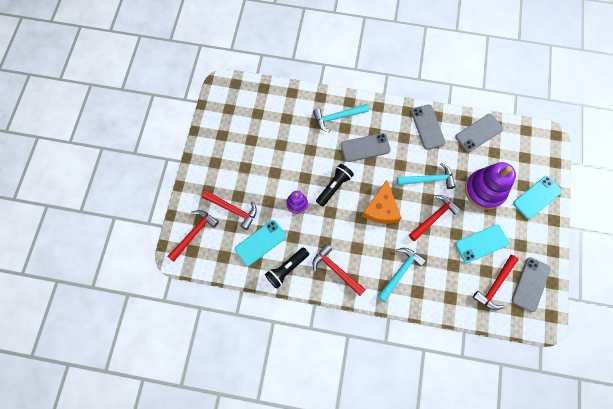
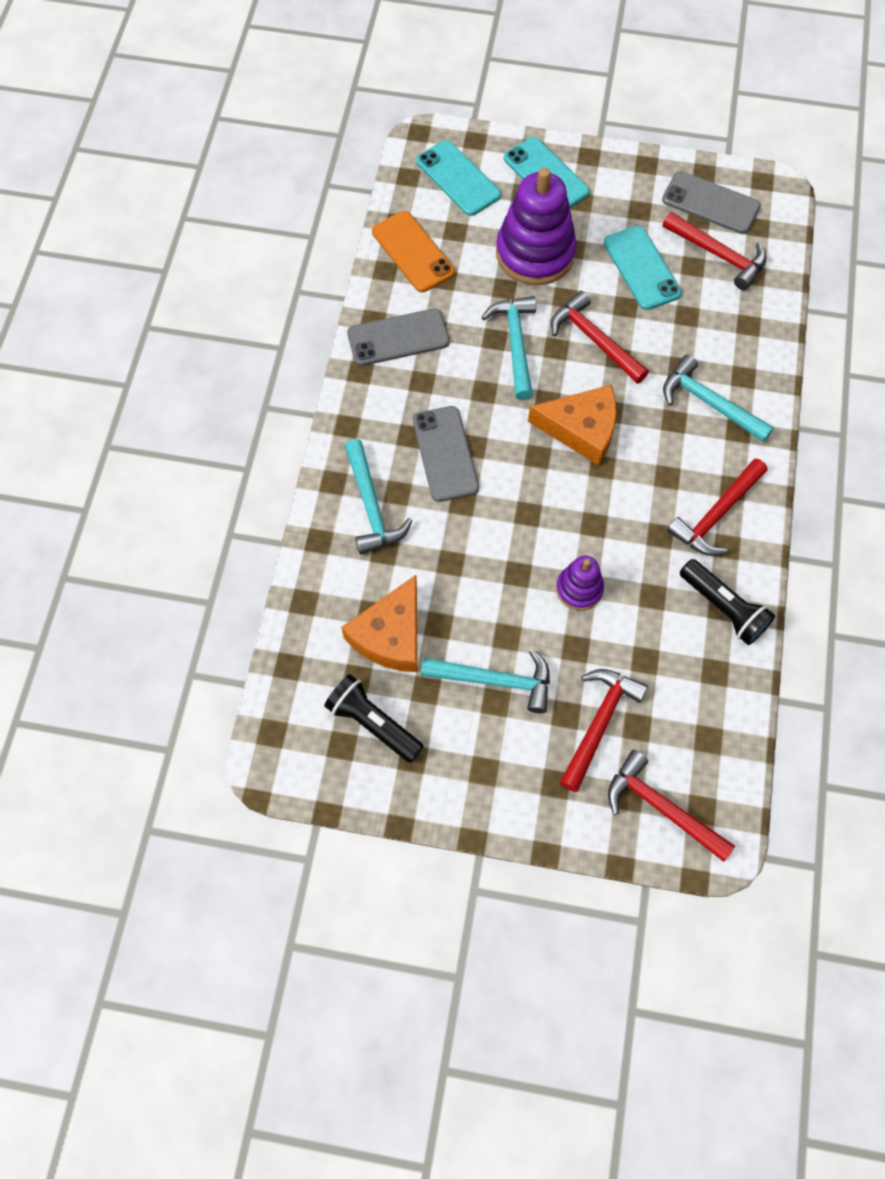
camera: 90 degrees left, 5 degrees down
turquoise phone [235,220,286,266] -> turquoise phone moved to [416,140,501,216]
black flashlight [316,164,354,207] -> black flashlight moved to [324,674,424,763]
grey phone [455,114,503,152] -> orange phone [372,211,455,292]
none -> orange cheese [341,575,417,672]
none -> turquoise hammer [421,649,550,713]

